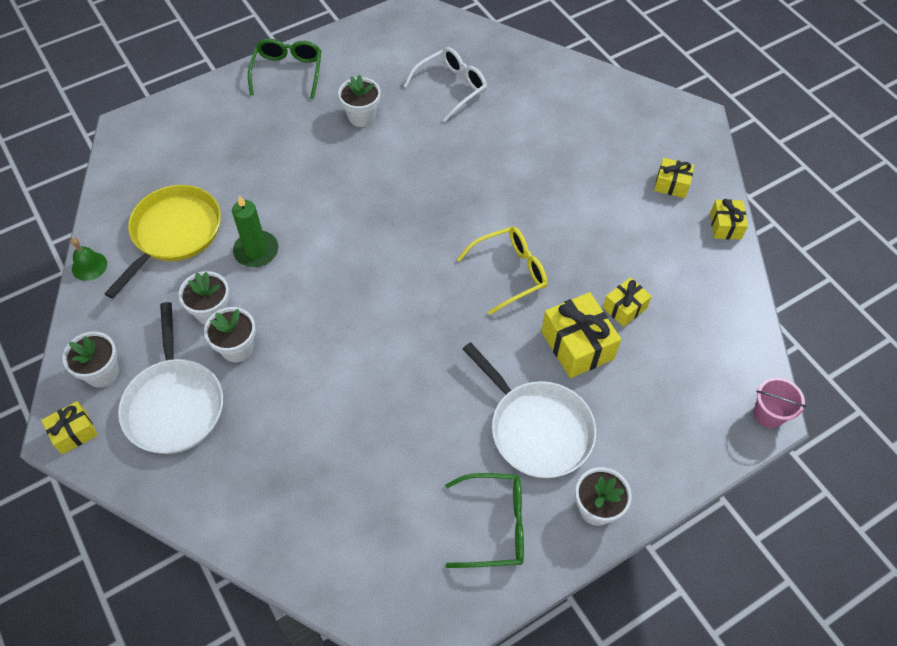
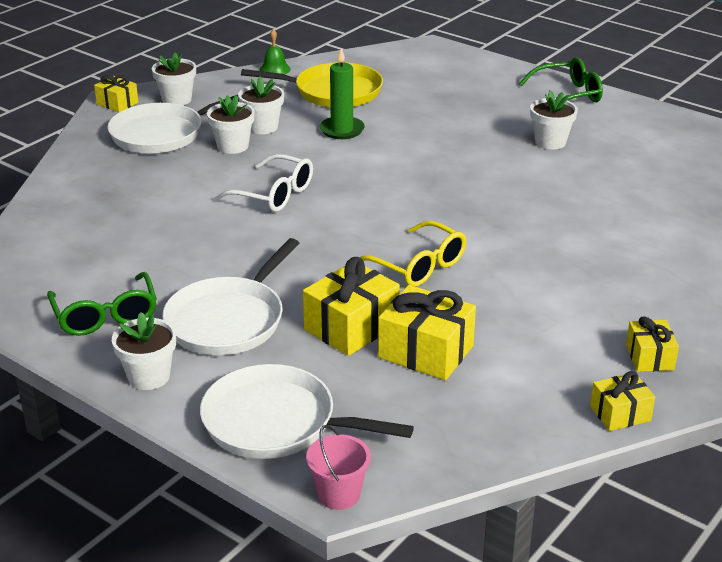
camera: 70 degrees right, 25 degrees down
white glasses [404,47,487,122] -> white glasses moved to [214,154,313,212]
yellow gift [603,277,652,327] -> yellow gift [378,285,476,380], size x1.70
none -> white pan [200,364,414,459]

